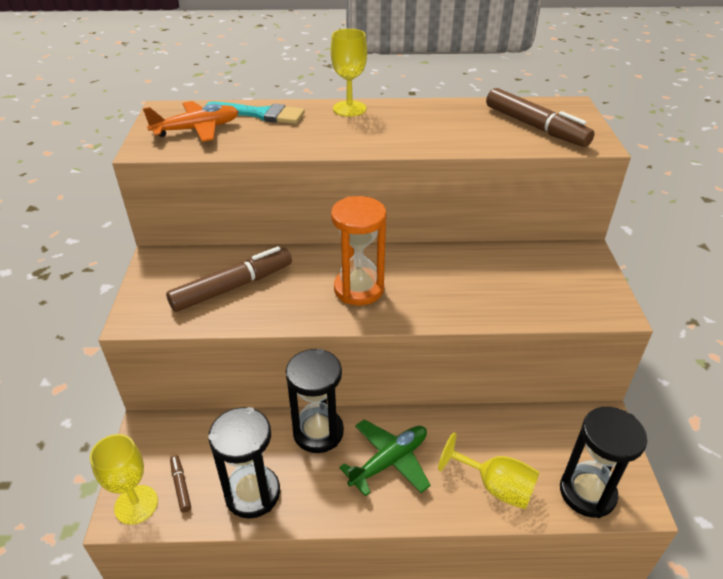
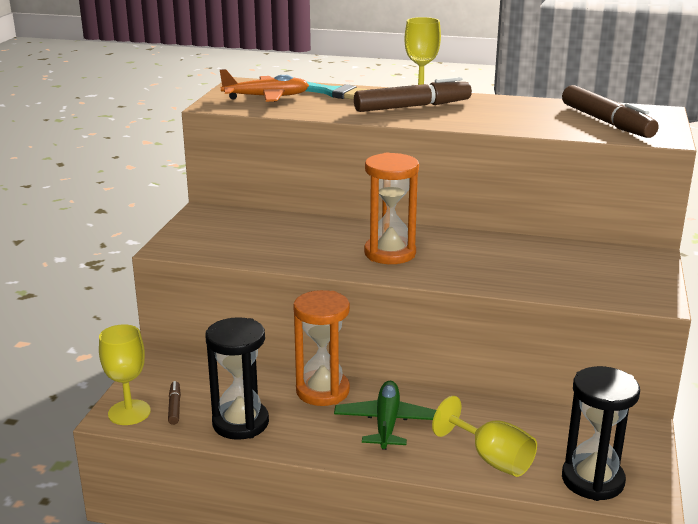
camera: 15 degrees right, 15 degrees down
brown marker [166,246,292,312] -> brown marker moved to [354,77,472,112]
black hourglass [286,349,344,453] -> orange hourglass [293,290,350,406]
green plane [339,419,431,497] -> green plane turned 60 degrees counterclockwise [334,381,436,450]

